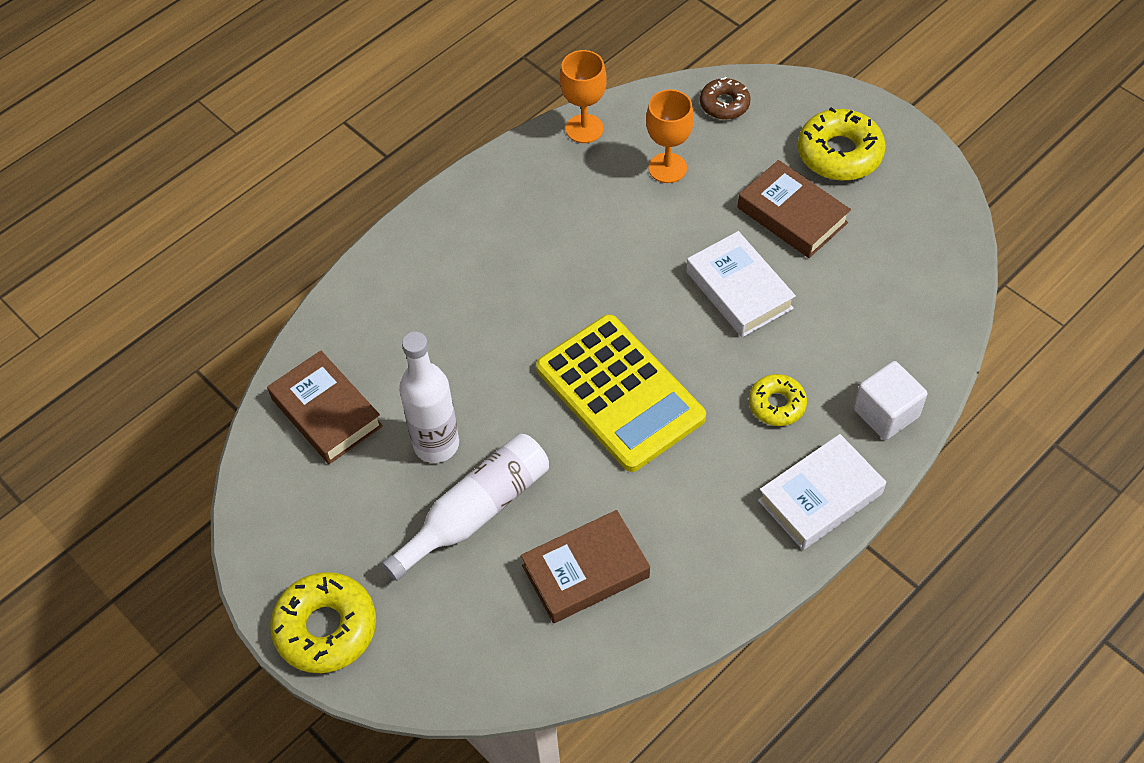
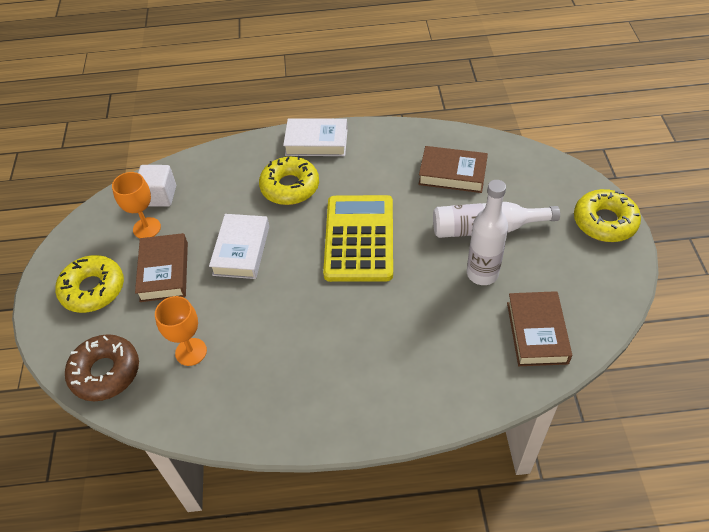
camera: 140 degrees left, 5 degrees down
orange goblet [560,50,607,143] -> orange goblet moved to [112,172,161,238]
brown donut [700,77,751,120] -> brown donut [65,334,139,401], size x1.67
yellow donut [749,374,807,426] -> yellow donut [259,156,319,205], size x1.67
white cube [854,361,927,440] -> white cube moved to [138,165,176,207]

